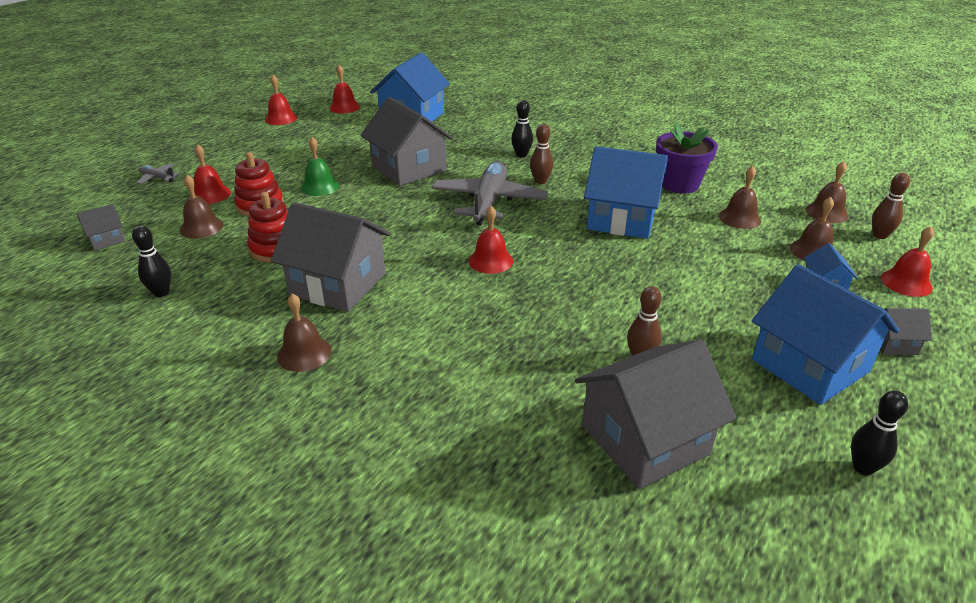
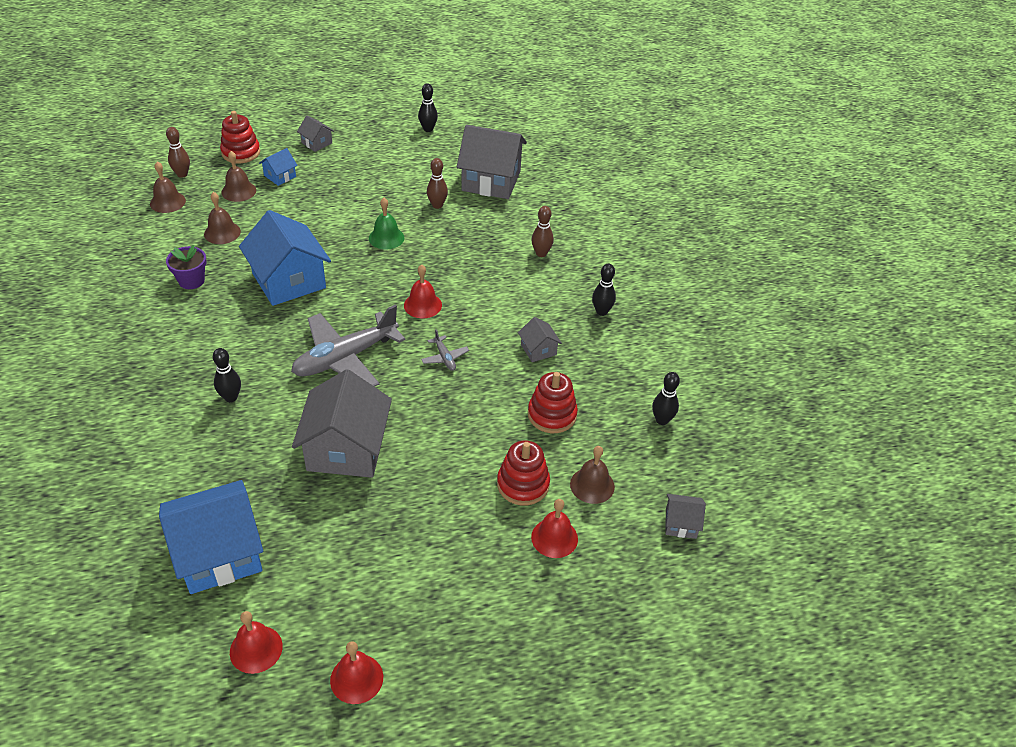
camera: 140 degrees left, 10 degrees up
grey plane [136,164,180,184] -> grey plane moved to [421,329,469,371]
grey house [271,202,391,312] -> grey house [518,317,562,362], size x0.46
brown bell [277,293,332,372] -> black bowling pin [592,264,616,316]
green bell [301,137,339,196] -> green bell moved to [369,198,404,250]
brown bowling pin [530,124,553,184] -> brown bowling pin moved to [532,206,554,257]
purple flower pot [656,123,718,193] -> purple flower pot [166,245,207,289], size x0.66
blue house [752,264,899,405] -> none
red bell [881,226,934,297] -> red stacking toy [220,111,260,163]

